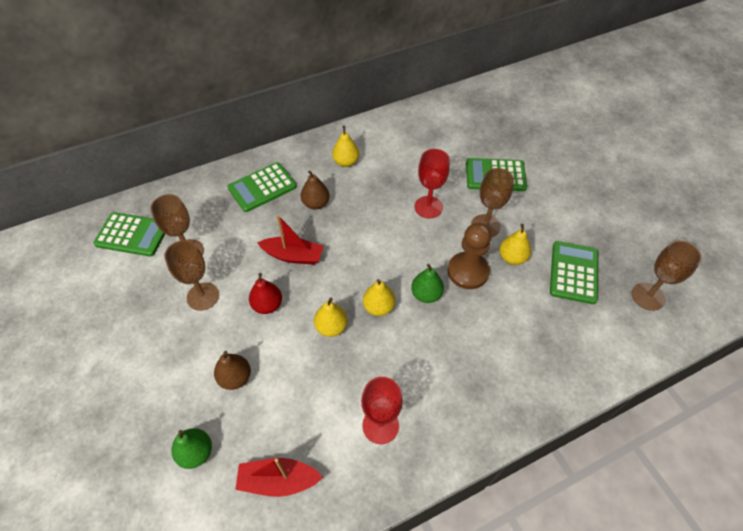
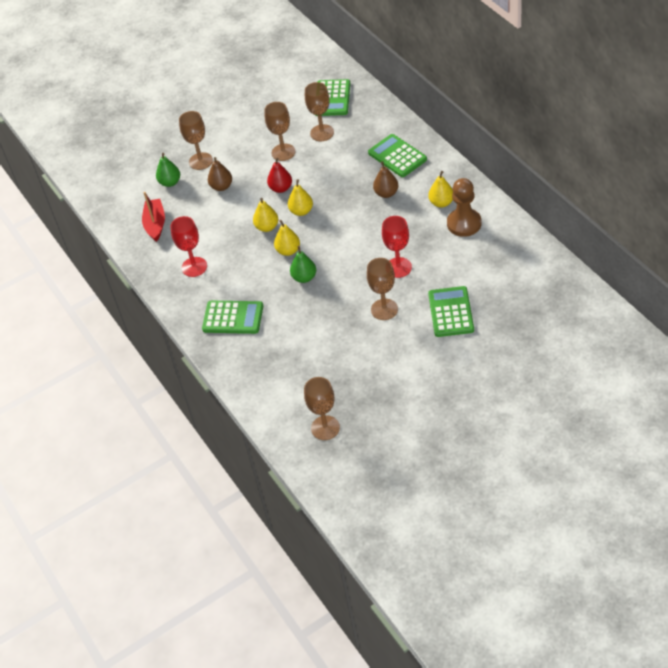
camera: 90 degrees right, 5 degrees down
red boat [257,215,324,265] -> none
brown pawn [448,223,491,289] -> brown pawn moved to [447,178,482,237]
yellow pear [499,224,531,265] -> yellow pear moved to [288,179,313,216]
green calculator [550,241,598,304] -> green calculator moved to [202,301,263,334]
none -> brown goblet [179,111,213,170]

